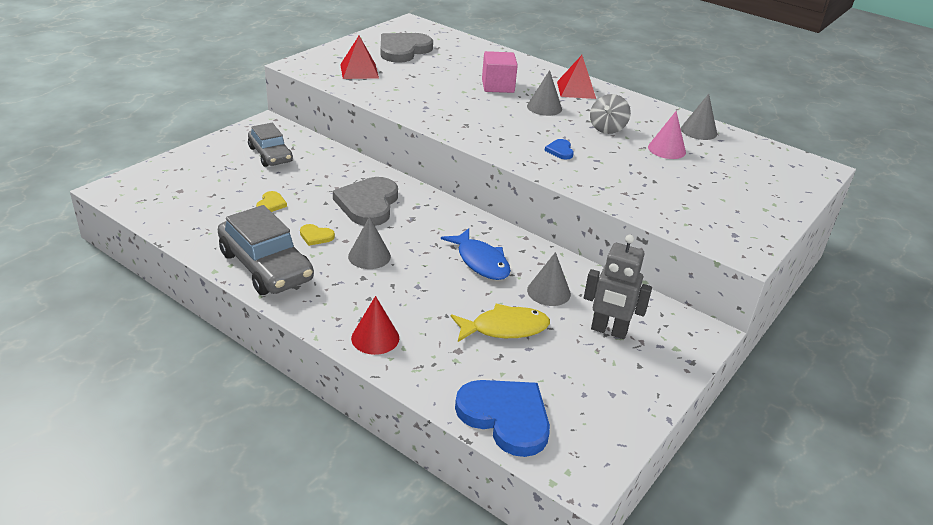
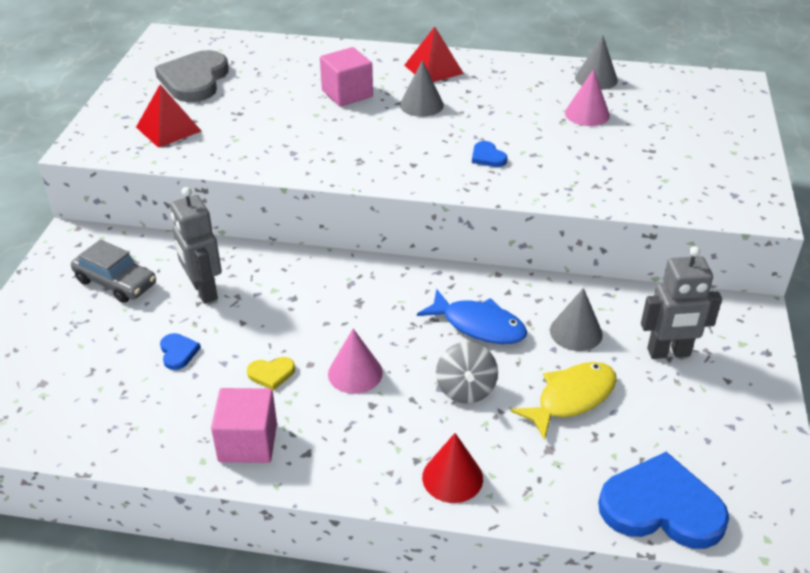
camera: 25 degrees left, 5 degrees up
grey car [218,205,314,295] -> pink cube [211,388,277,463]
yellow heart [256,191,287,212] -> blue heart [160,333,201,370]
grey heart [333,177,398,226] -> none
grey cone [348,216,391,269] -> pink cone [328,329,383,394]
grey spinning top [590,94,631,134] -> grey spinning top moved to [436,342,498,404]
none -> grey robot [170,187,222,304]

